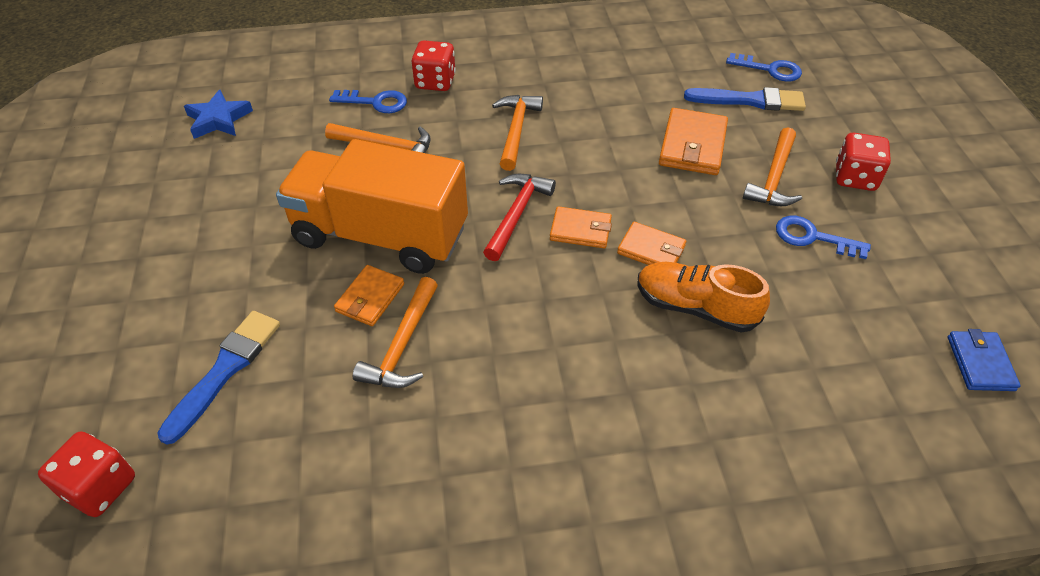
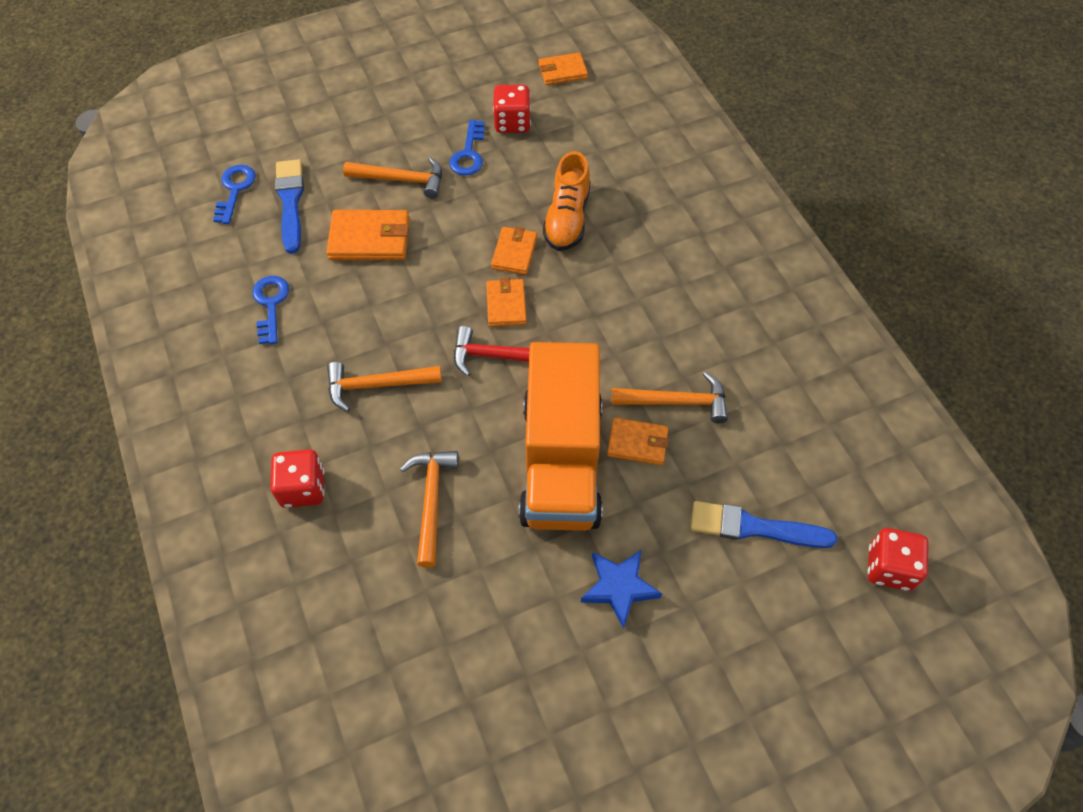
camera: 105 degrees left, 10 degrees up
blue star [184,90,253,139] -> blue star moved to [581,549,662,629]
blue key [329,90,407,113] -> blue key moved to [252,276,289,344]
red dice [836,133,891,191] -> red dice moved to [493,85,531,133]
blue wallet [948,329,1021,391] -> orange wallet [538,53,588,85]

